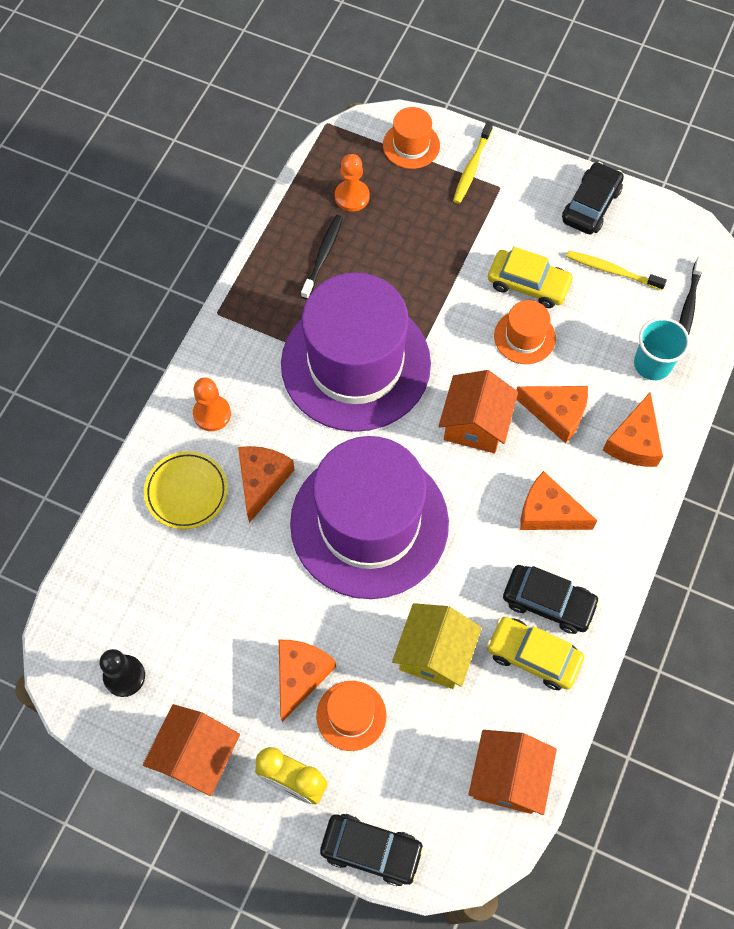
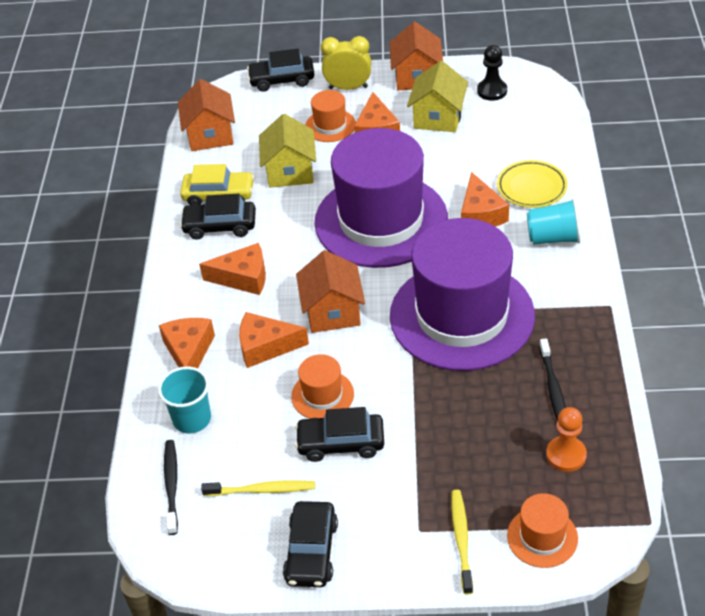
camera: 160 degrees right, 20 degrees down
orange pawn [193,377,231,431] -> turquoise cup [527,198,581,245]
yellow car [488,247,574,308] -> black car [295,407,384,462]
none -> yellow house [407,61,468,132]

